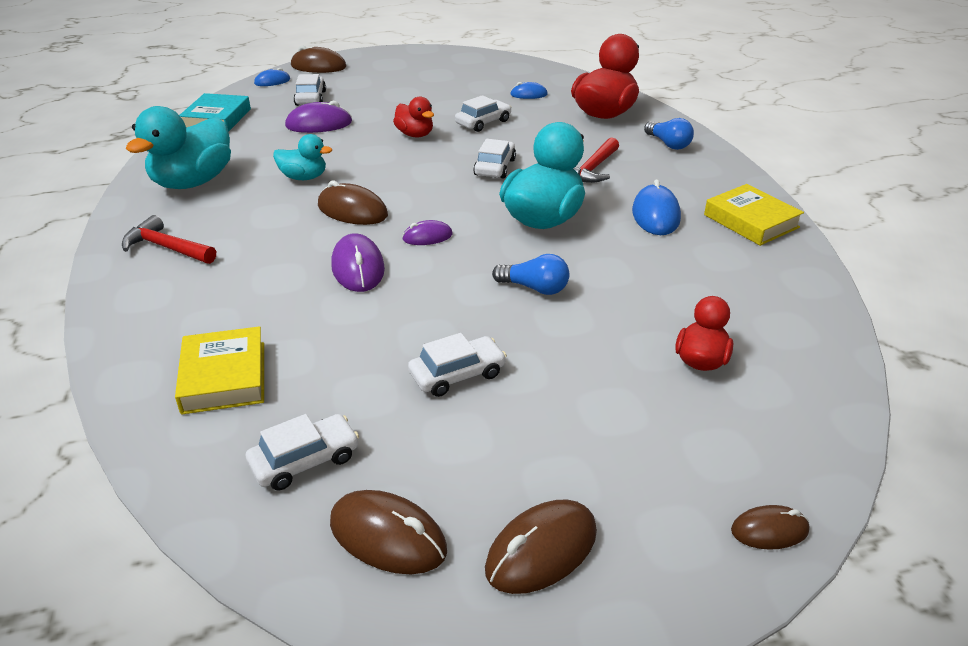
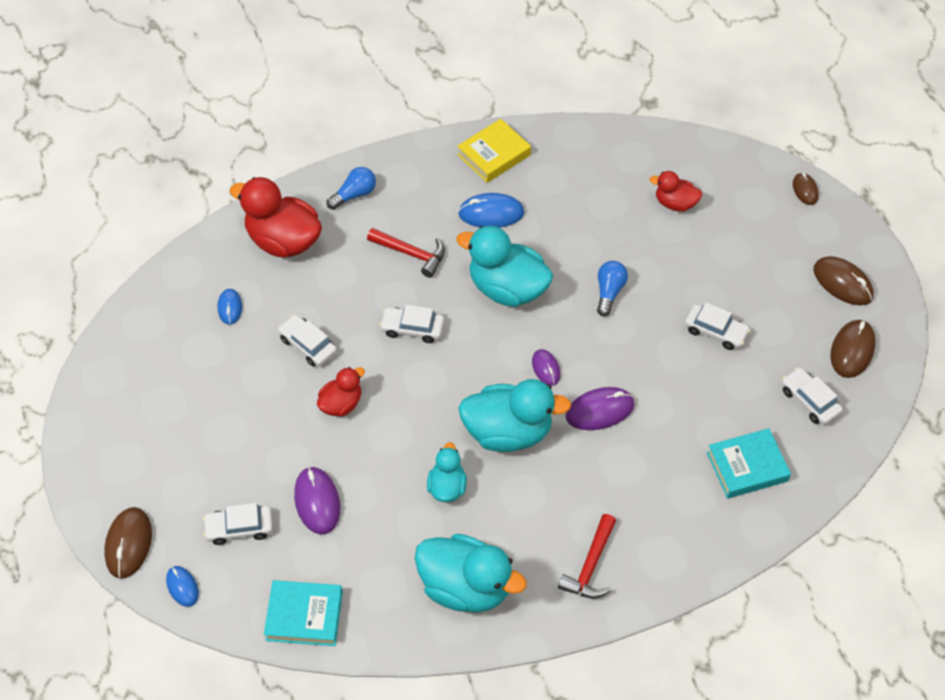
camera: 95 degrees left, 20 degrees up
yellow book [175,326,264,415] -> turquoise book [707,428,791,498]
brown mouse [318,181,388,225] -> turquoise duck [458,379,571,452]
white car [408,333,507,397] -> white car turned 150 degrees clockwise [685,302,750,350]

